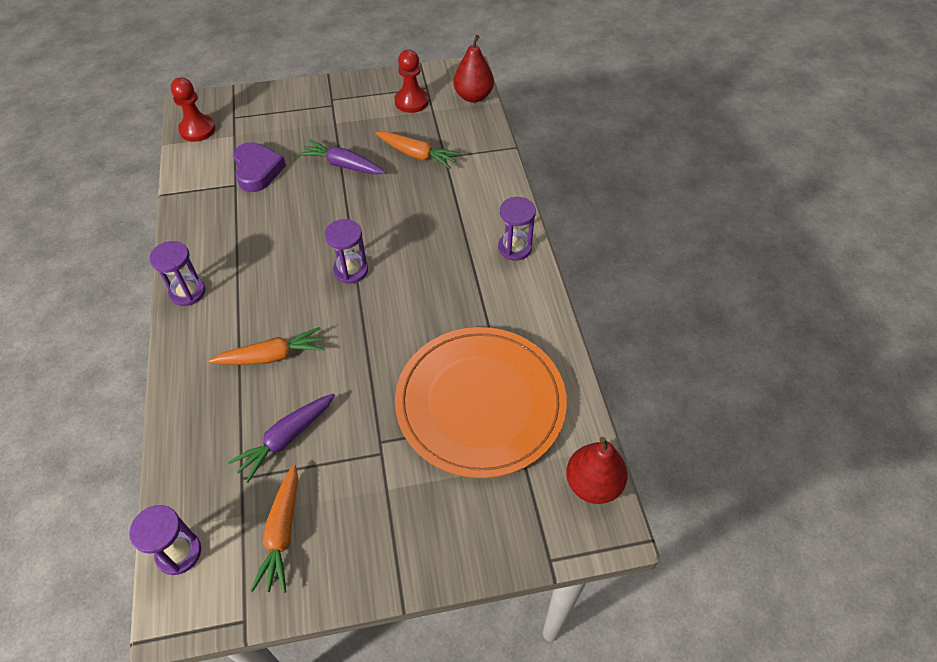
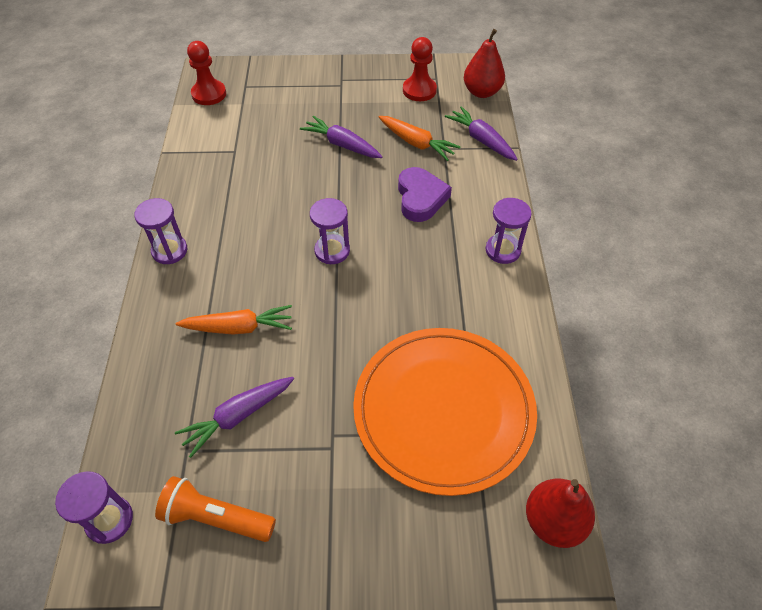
camera: 10 degrees right, 0 degrees up
purple heart [233,142,286,192] -> purple heart moved to [398,167,452,222]
orange carrot [250,464,298,593] -> orange flashlight [155,476,276,542]
none -> purple carrot [445,106,518,161]

